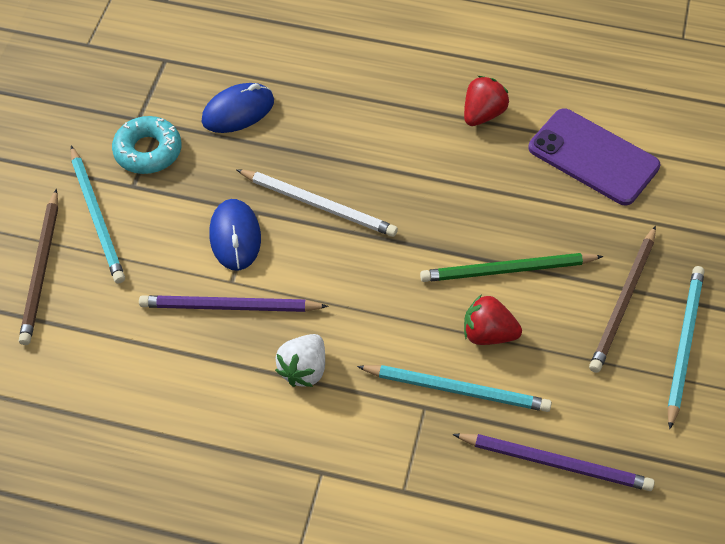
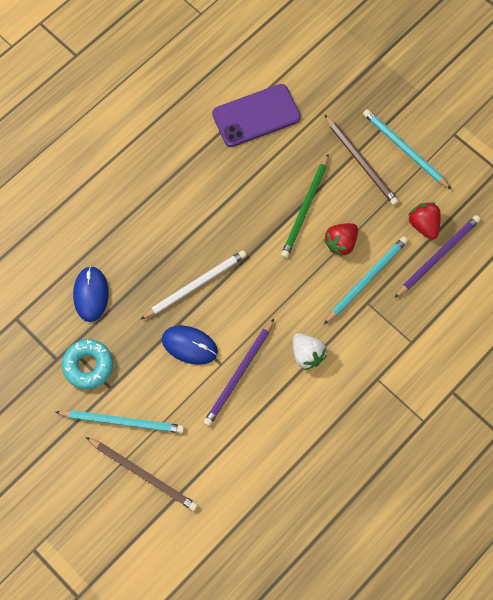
camera: 60 degrees left, 15 degrees up
red strawberry [464,76,509,126] -> red strawberry moved to [408,202,441,240]

